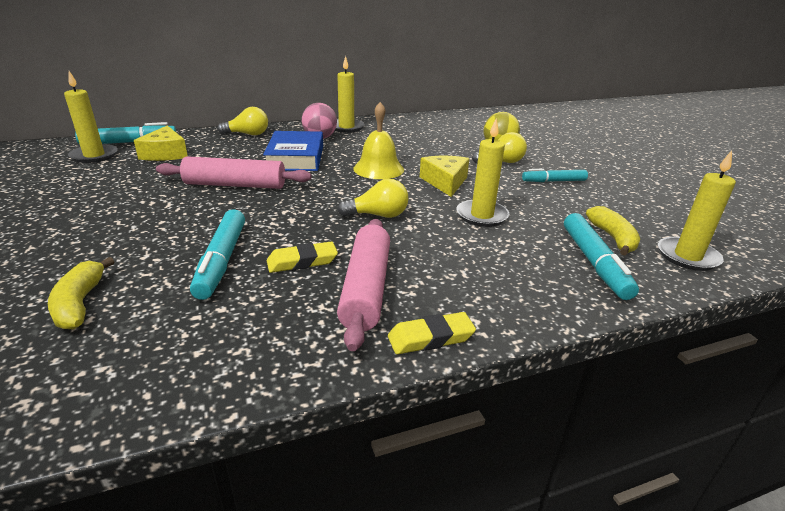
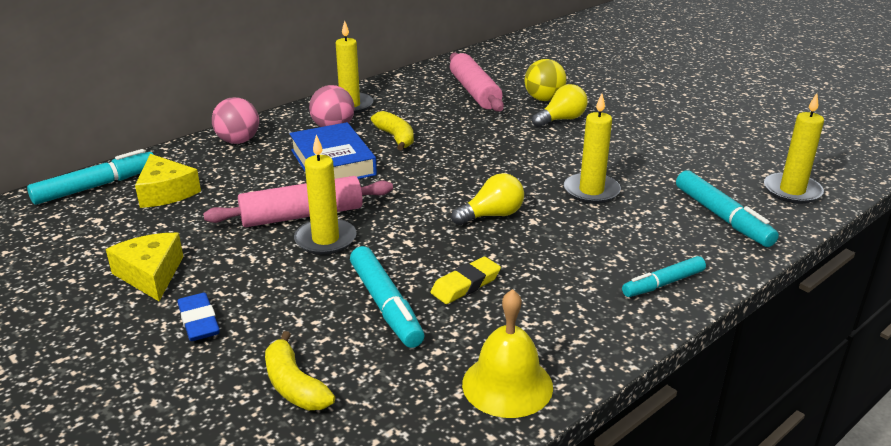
camera: 20 degrees left, 0 degrees up
yellow candle [64,71,118,163] -> yellow candle moved to [294,134,357,255]
yellow light bulb [217,107,268,135] -> pink ball [212,97,259,144]
pink rolling pin [337,219,390,351] -> pink rolling pin moved to [450,53,504,112]
yellow bell [353,102,404,179] -> yellow bell moved to [462,289,553,418]
yellow eraser [388,312,476,354] -> none
yellow cheese [420,156,470,197] -> yellow cheese moved to [106,233,184,301]
turquoise marker [522,169,588,182] -> turquoise marker moved to [622,256,706,297]
yellow banana [586,206,640,255] -> yellow banana moved to [371,111,414,150]
none -> blue eraser [178,293,220,341]

